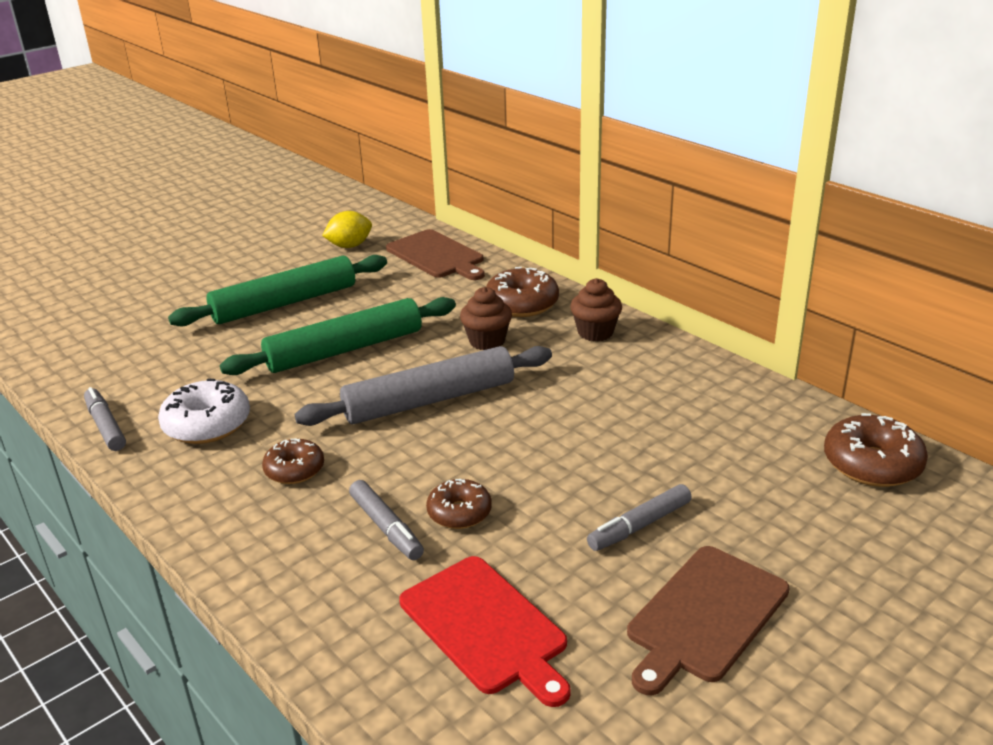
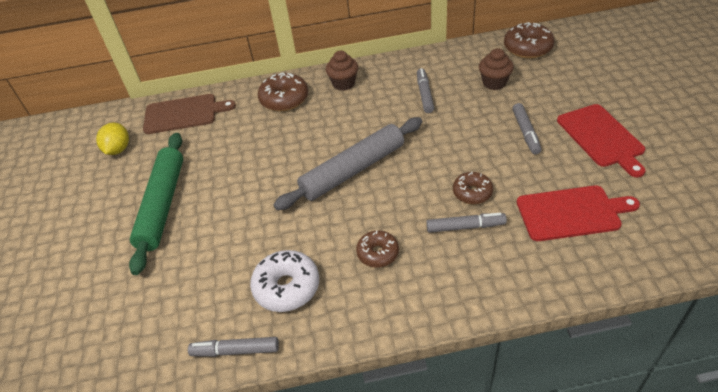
camera: 55 degrees left, 15 degrees up
green rolling pin [220,297,456,375] -> none
grey rolling pin [294,346,552,426] -> grey rolling pin turned 45 degrees clockwise [274,117,423,210]
brown cupcake [460,287,512,350] -> brown cupcake moved to [479,48,514,90]
brown cutting board [627,546,790,695] -> red cutting board [557,104,645,177]
none -> grey marker [417,68,434,113]

